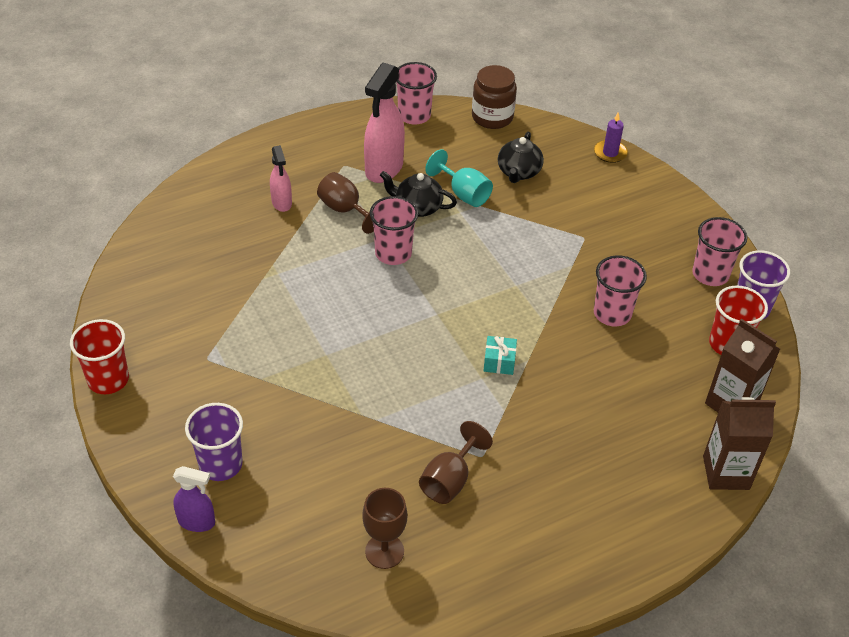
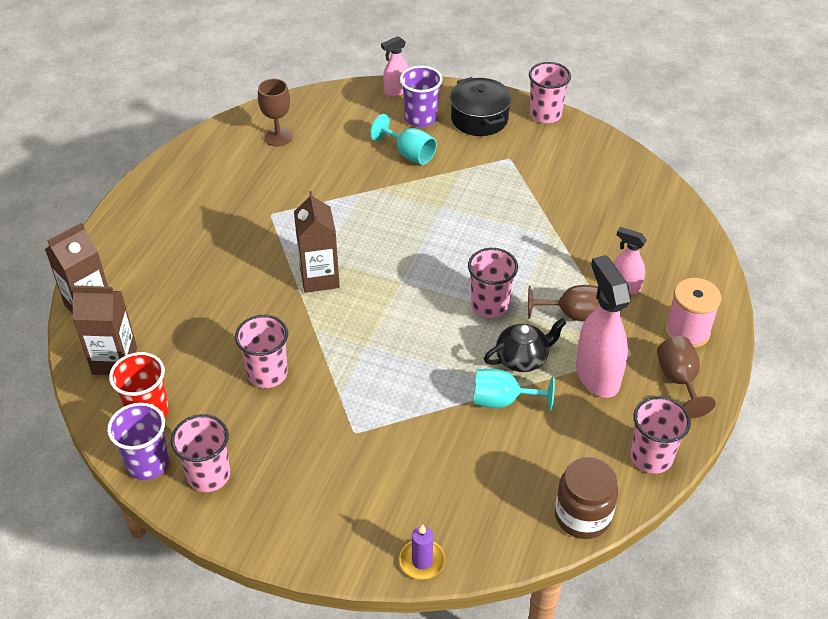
camera: 140 degrees right, 0 degrees up
red cup [70,319,129,394] -> pink cup [529,62,571,123]
purple spray bottle [173,466,215,532] -> pink spray bottle [381,36,409,97]
brown goblet [419,421,493,504] -> brown goblet moved to [657,336,716,418]
turquoise gift [484,336,517,375] -> brown carton [294,191,340,293]
black teapot [498,132,544,183] -> none
none -> turquoise goblet [370,114,437,165]
none -> black pot [450,77,512,136]
none -> pink spool [665,278,721,348]

